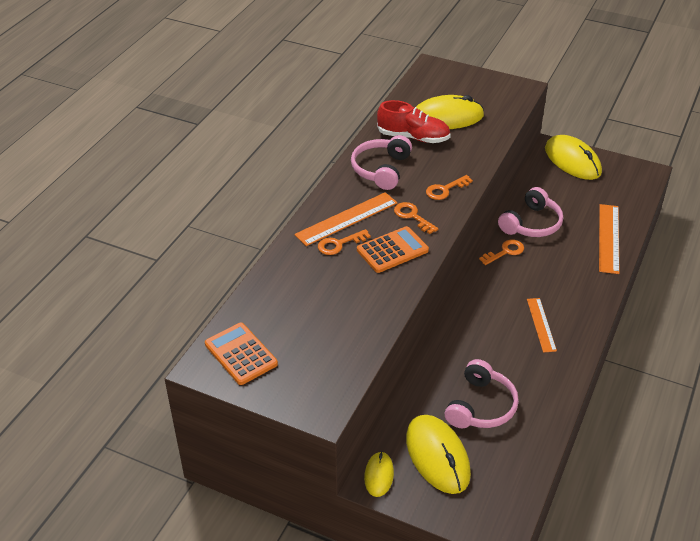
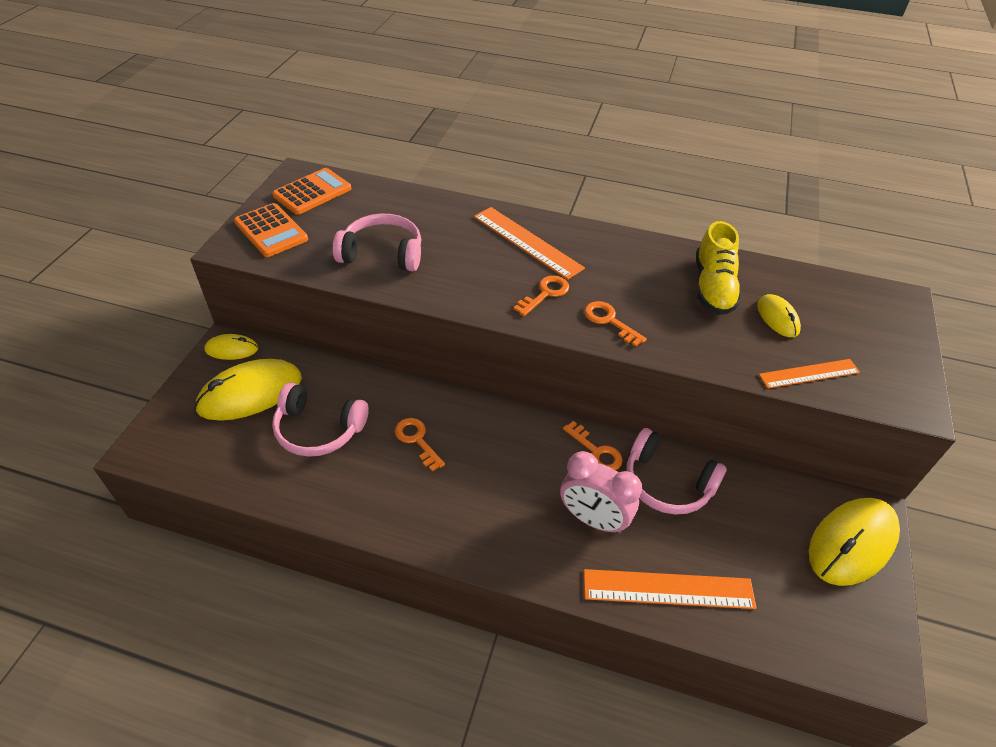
camera: 80 degrees right, 5 degrees up
orange key [318,229,371,255] -> orange key moved to [395,418,445,471]
pink headphones [351,135,412,190] -> pink headphones moved to [333,214,421,271]
orange calculator [357,226,429,273] -> orange calculator moved to [234,203,308,257]
red shoe [377,100,451,143] -> yellow shoe [696,221,741,315]
yellow mouse [416,95,484,129] -> yellow mouse [757,294,801,337], size x0.53
orange ruler [527,298,557,352] -> orange ruler moved to [759,359,860,388]
none -> pink clock [560,451,642,534]

